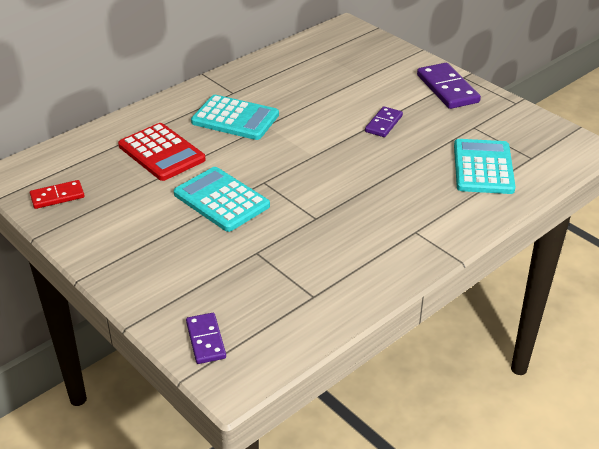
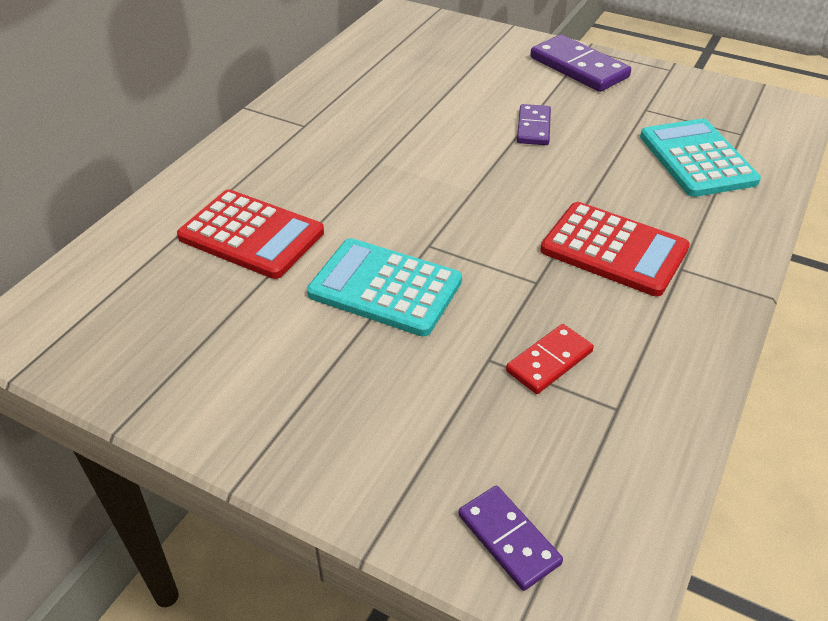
camera: 20 degrees left, 5 degrees up
red domino [30,180,85,209] -> red domino moved to [506,324,594,394]
turquoise calculator [191,95,279,140] -> none
none -> red calculator [540,202,690,297]

